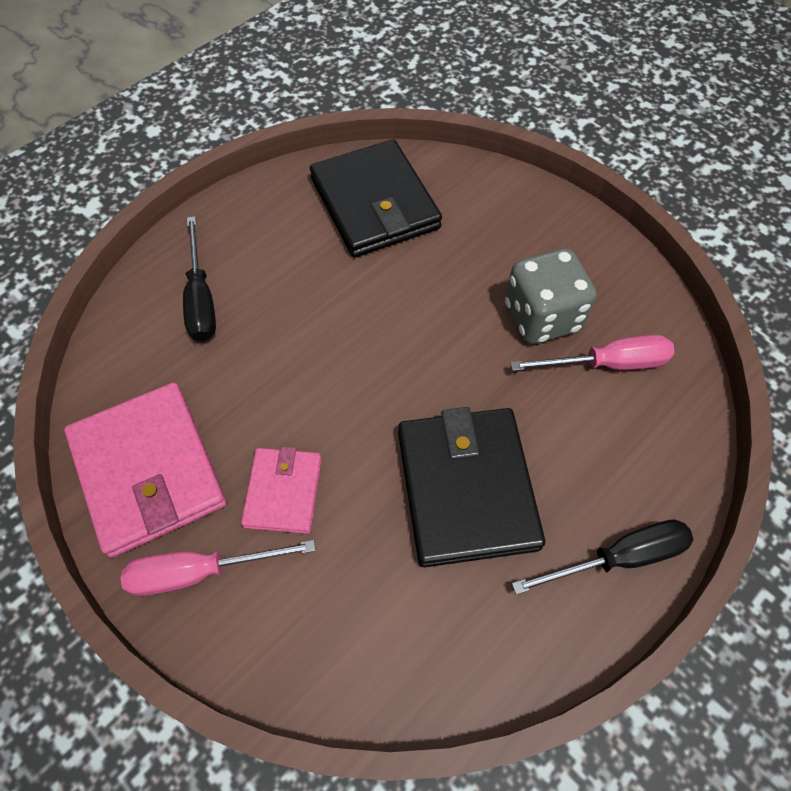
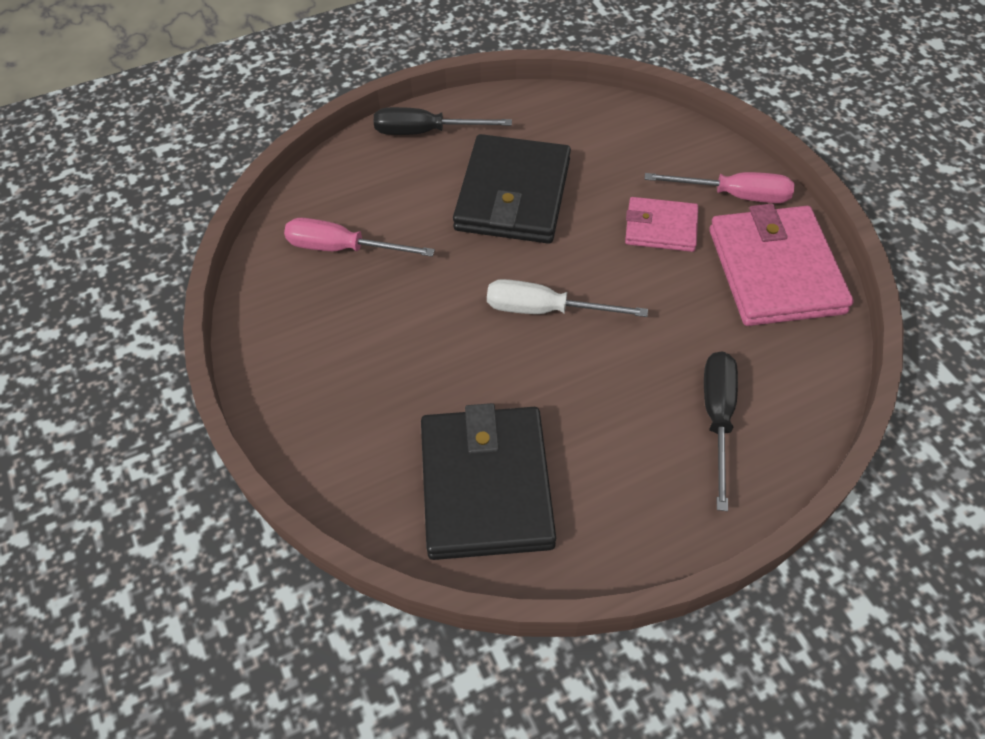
camera: 160 degrees left, 5 degrees down
pink wallet [241,446,322,534] -> pink wallet turned 75 degrees clockwise [625,197,698,252]
grey dice [505,248,597,344] -> none
none -> white screwdriver [487,279,648,317]

